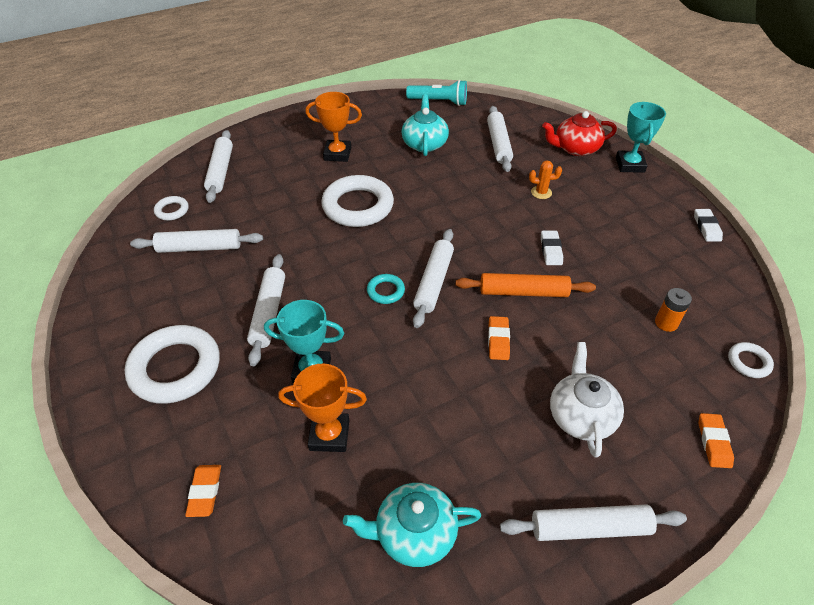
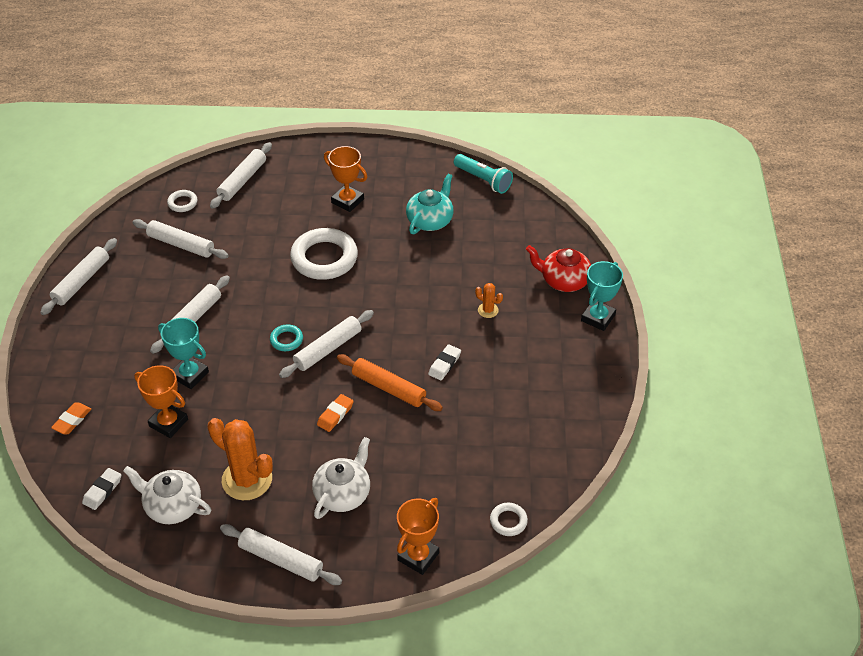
camera: 30 degrees right, 0 degrees up
white ring [125,325,220,404] -> none
turquoise teapot [343,483,481,567] -> white teapot [123,466,211,524]
white rolling pin [487,106,513,172] -> white rolling pin moved to [40,238,117,315]
orange battery [655,288,692,332] -> none
white eraser [694,209,723,242] -> white eraser moved to [82,468,121,510]
orange eraser [699,413,734,468] -> orange trophy [397,498,439,575]
none -> orange cactus [208,418,273,500]

